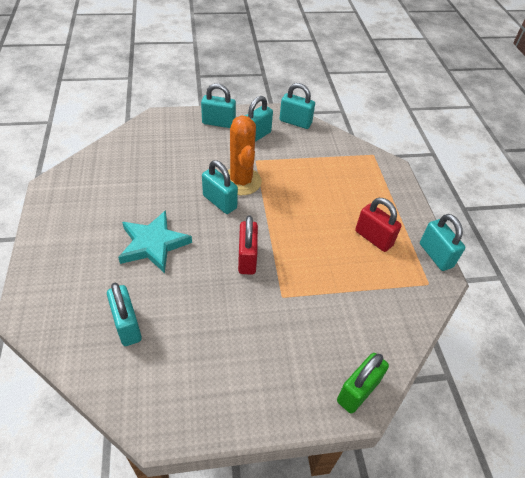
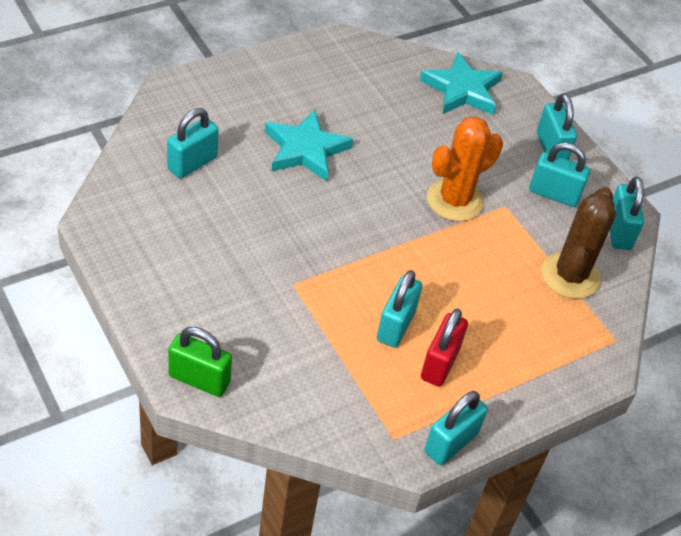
camera: 65 degrees right, 0 degrees up
turquoise padlock [202,160,238,214] -> turquoise padlock moved to [377,270,422,348]
red padlock [238,215,258,275] -> none
none -> turquoise star [420,52,503,115]
none -> brown cactus [541,187,616,299]

